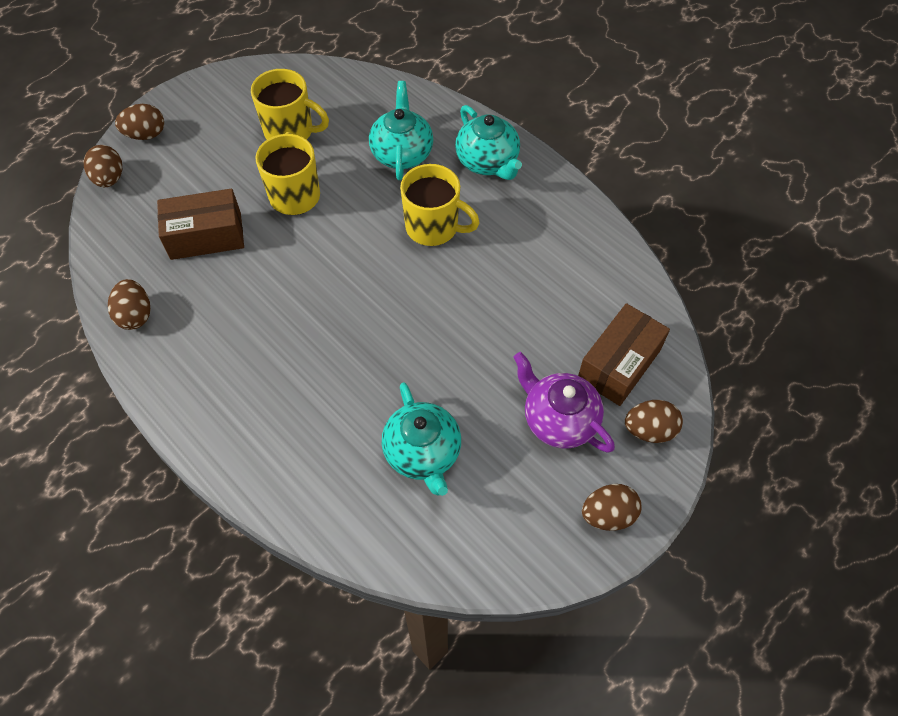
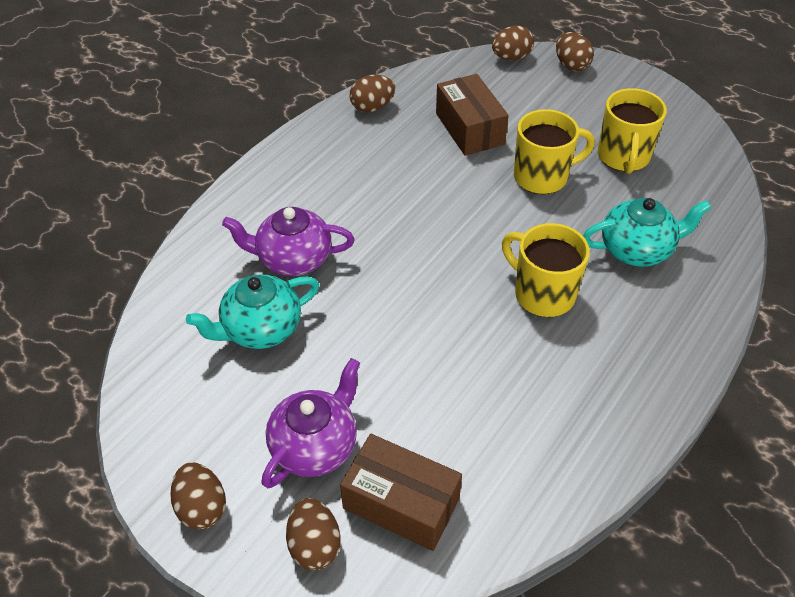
camera: 80 degrees right, 10 degrees down
yellow mug [400,164,480,246] -> yellow mug turned 120 degrees clockwise [502,223,590,317]
turquoise teapot [455,105,522,180] -> none
none -> purple teapot [222,207,355,276]

